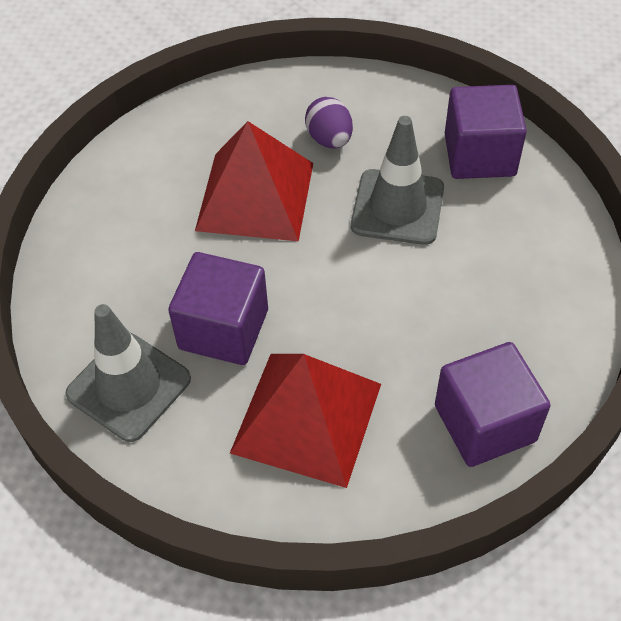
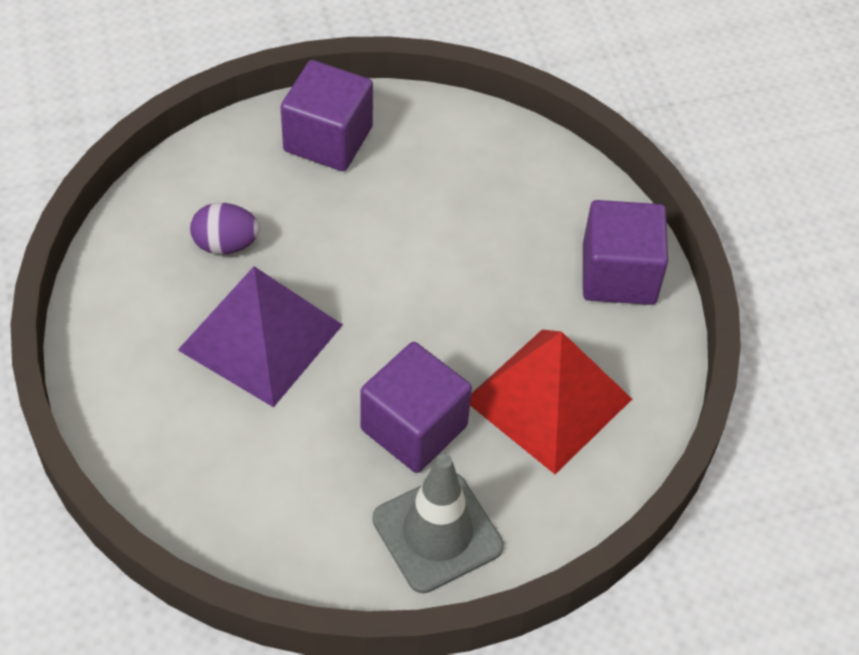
camera: 70 degrees left, 0 degrees up
red pyramid [195,121,313,242] -> purple pyramid [178,266,343,408]
grey traffic cone [351,116,444,245] -> none

